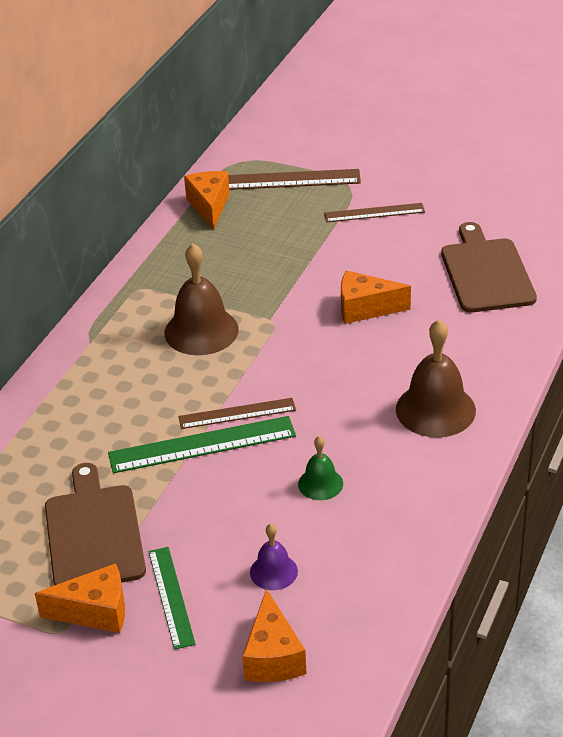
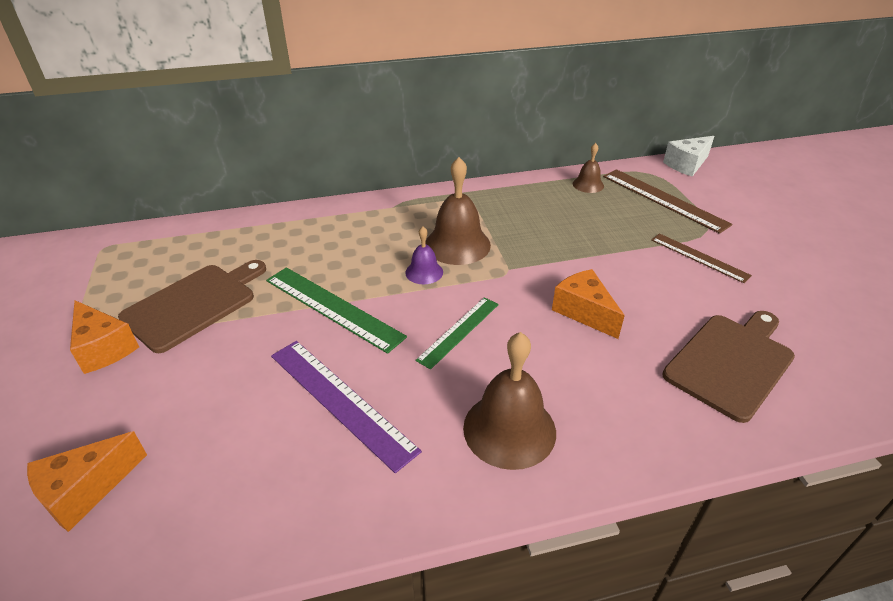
camera: 50 degrees right, 0 degrees up
green ruler [148,547,196,650] -> green ruler moved to [415,297,499,369]
brown ruler [178,398,296,429] -> none
orange cheese [184,171,230,230] -> brown bell [573,143,604,193]
purple bell [250,524,298,590] -> purple bell moved to [405,227,443,284]
green bell [298,436,343,500] -> purple ruler [271,341,422,473]
none -> white cheese [663,136,714,177]

